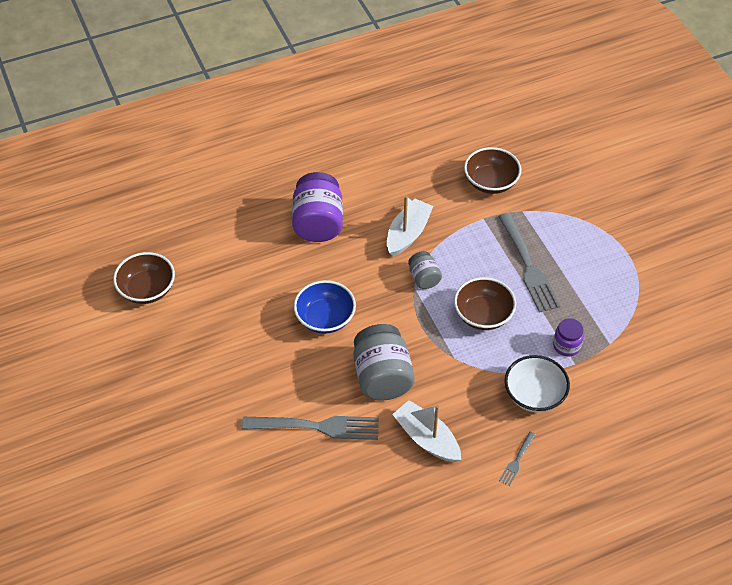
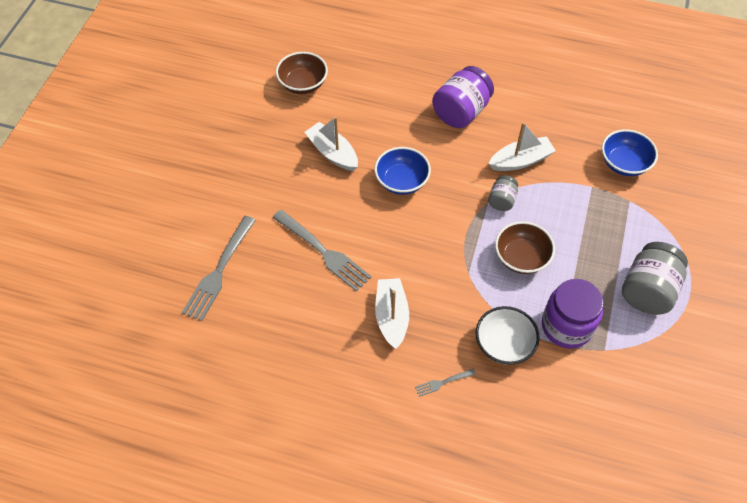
camera: 40 degrees right, 5 degrees up
grey jar [353,324,415,401] -> grey jar moved to [622,242,688,315]
brown bowl [464,147,521,194] -> blue bowl [602,129,658,176]
grey fork [498,213,560,313] -> grey fork moved to [182,216,256,321]
purple jar [553,318,584,357] -> purple jar [542,279,604,348], size x1.89
none -> white boat [305,116,358,171]

